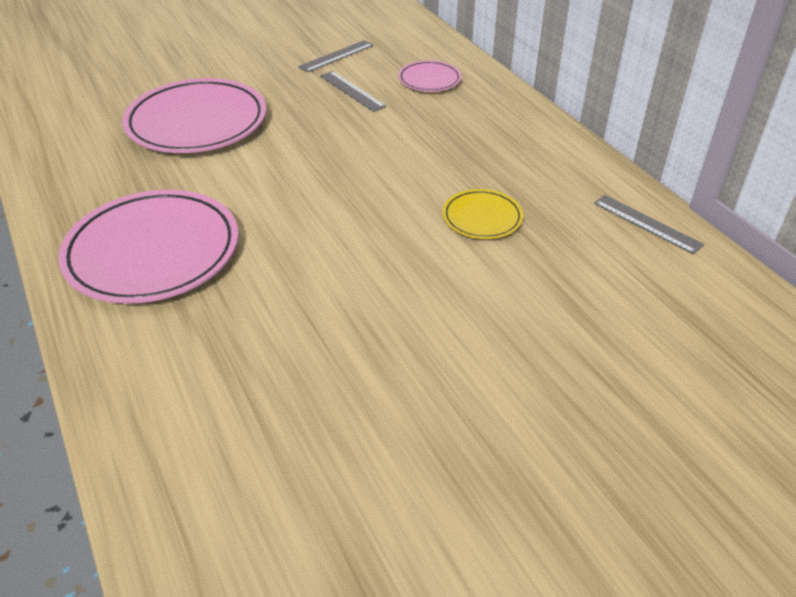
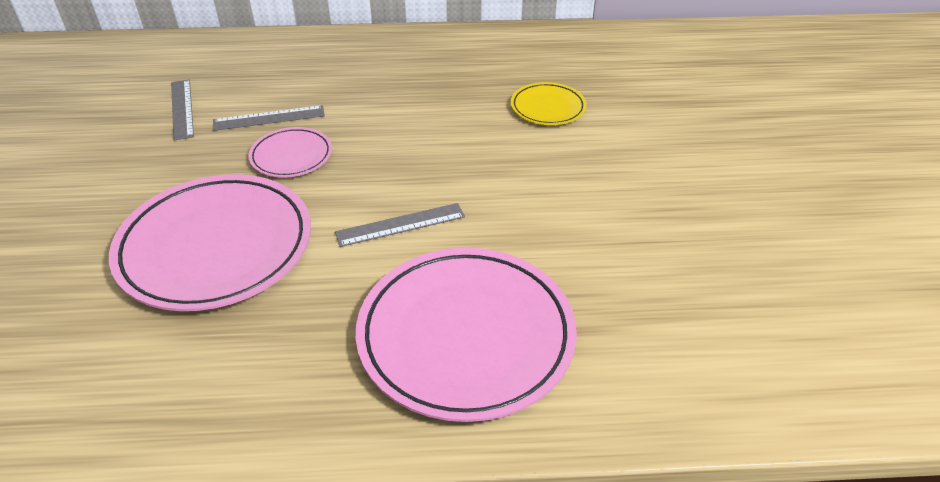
camera: 65 degrees left, 0 degrees up
pink plate [398,60,461,92] -> pink plate moved to [248,127,332,178]
grey ruler [594,195,704,254] -> grey ruler moved to [335,203,465,247]

